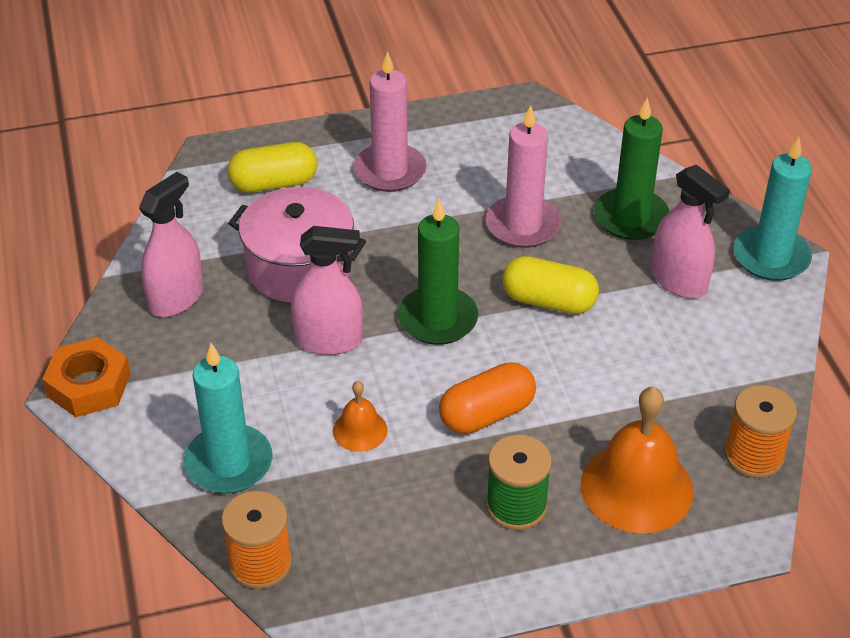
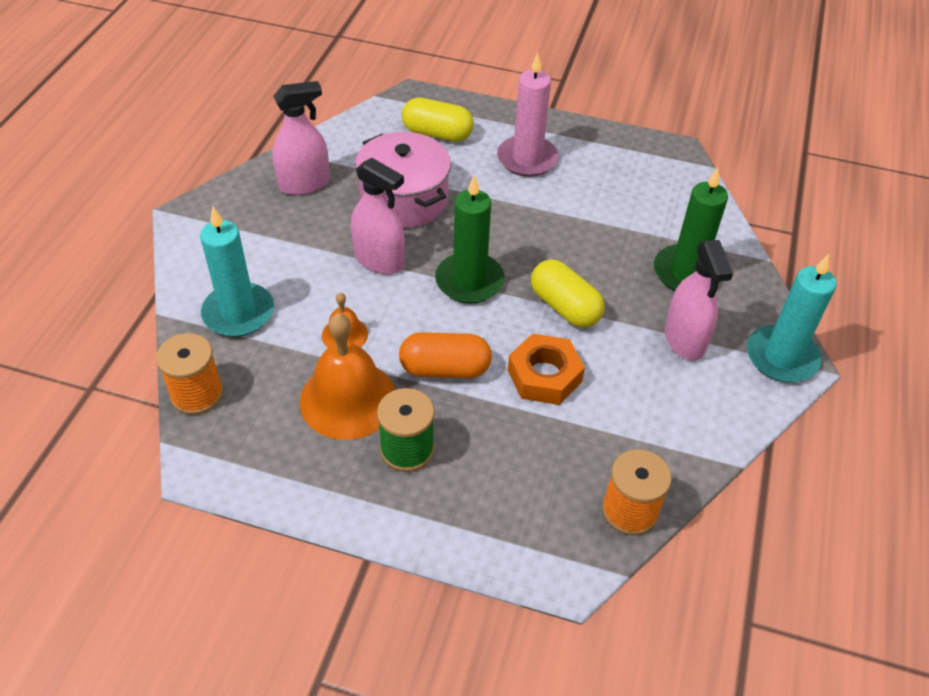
camera: 30 degrees right, 5 degrees up
orange nut [42,337,131,417] -> orange nut moved to [508,333,585,405]
pink candle [485,105,561,248] -> none
orange bell [581,387,693,534] -> orange bell moved to [300,313,395,440]

